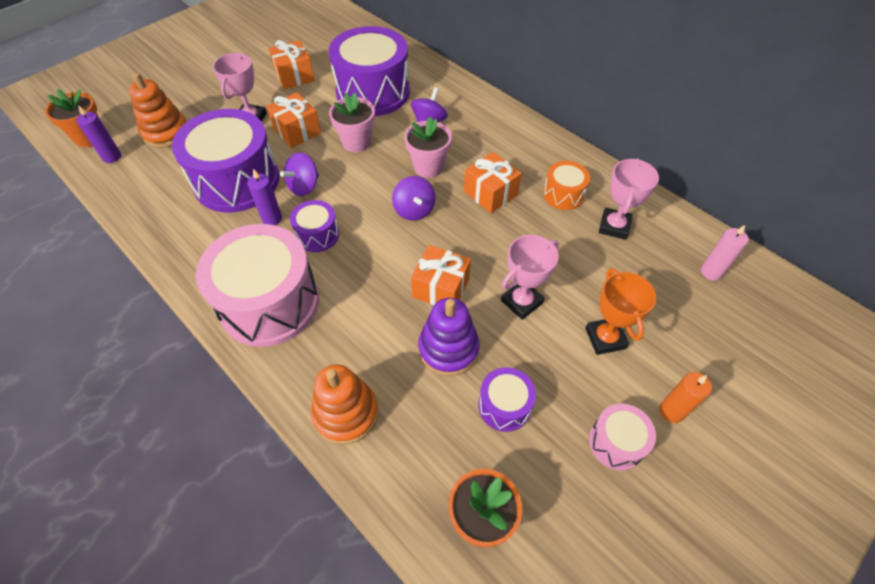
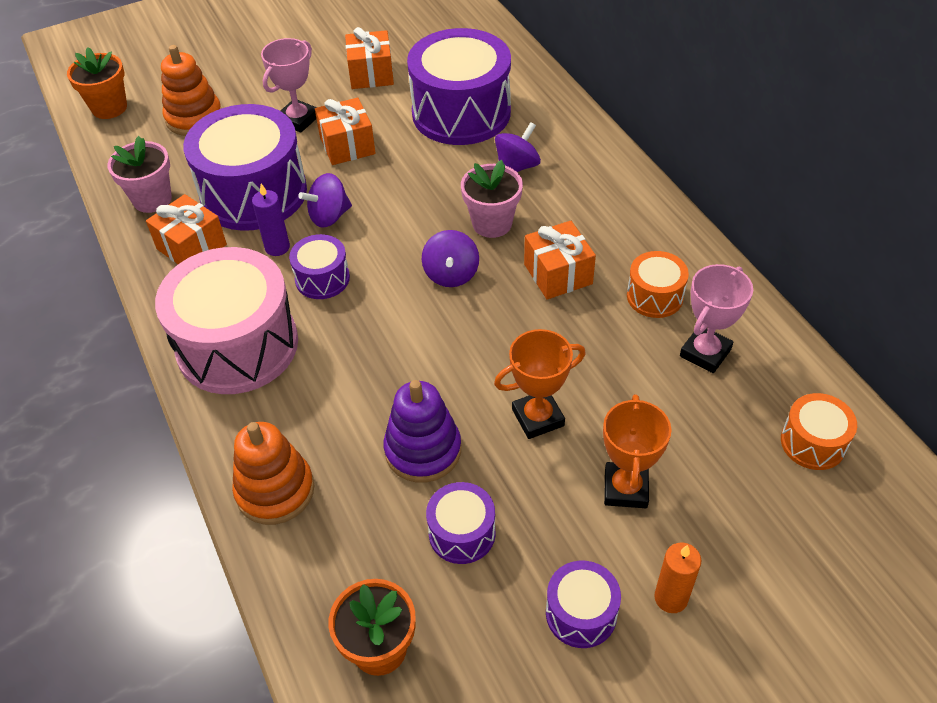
camera: 20 degrees right, 5 degrees down
purple candle [76,105,121,163] -> none
pink flower pot [329,93,375,153] -> pink flower pot moved to [107,136,172,213]
orange gift [411,245,471,305] -> orange gift moved to [146,194,227,264]
pink trophy [501,235,559,320] -> orange trophy [494,329,586,439]
pink drum [589,403,656,471] -> purple drum [546,561,621,648]
pink candle [701,225,748,281] -> orange drum [781,393,857,470]

